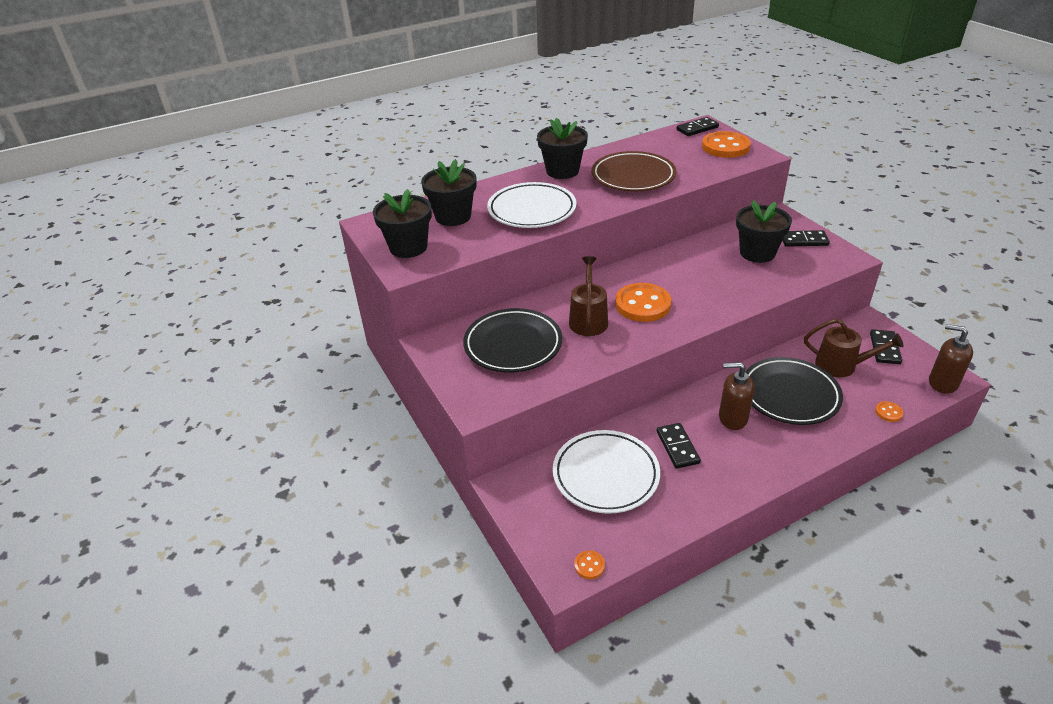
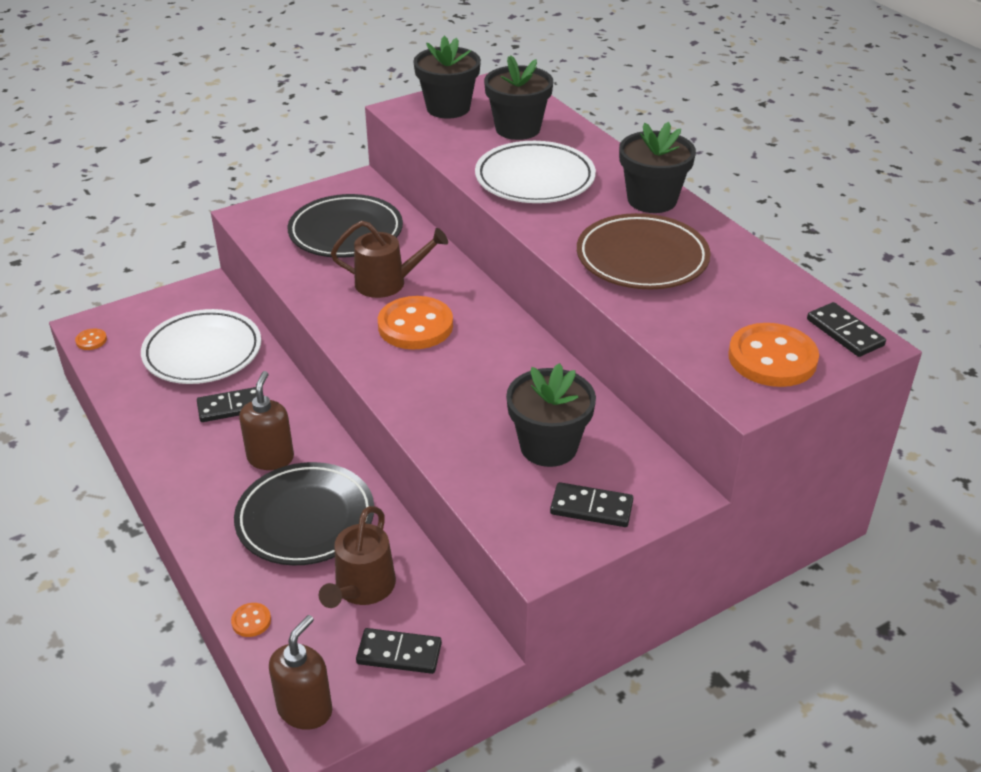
camera: 85 degrees right, 0 degrees up
black domino [782,230,830,247] -> black domino turned 75 degrees counterclockwise [550,482,633,527]

